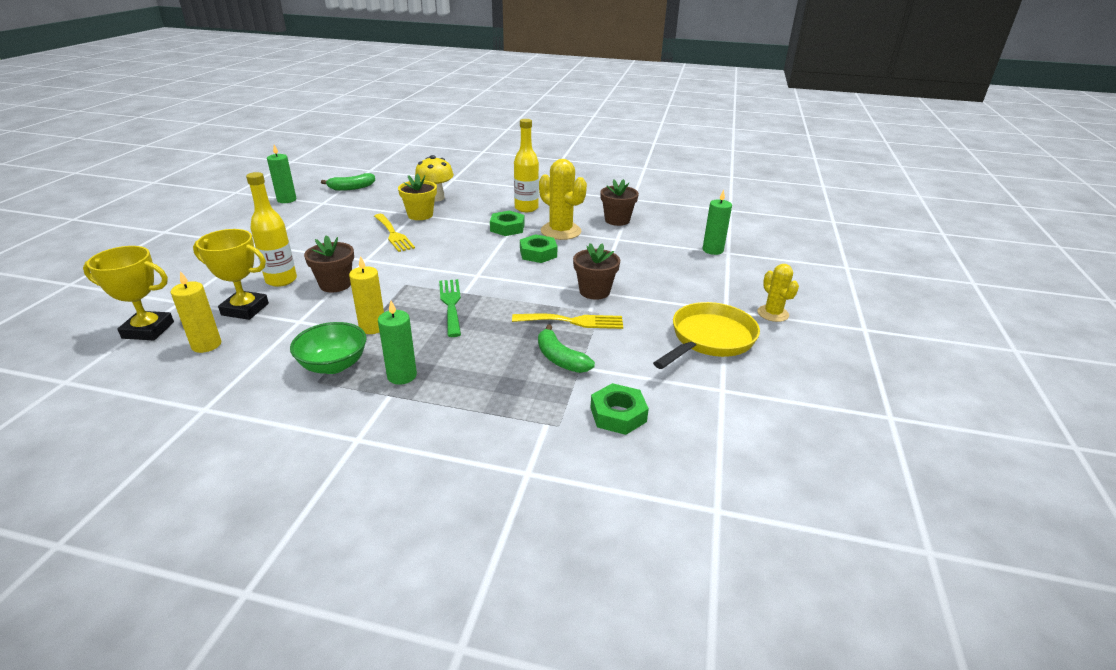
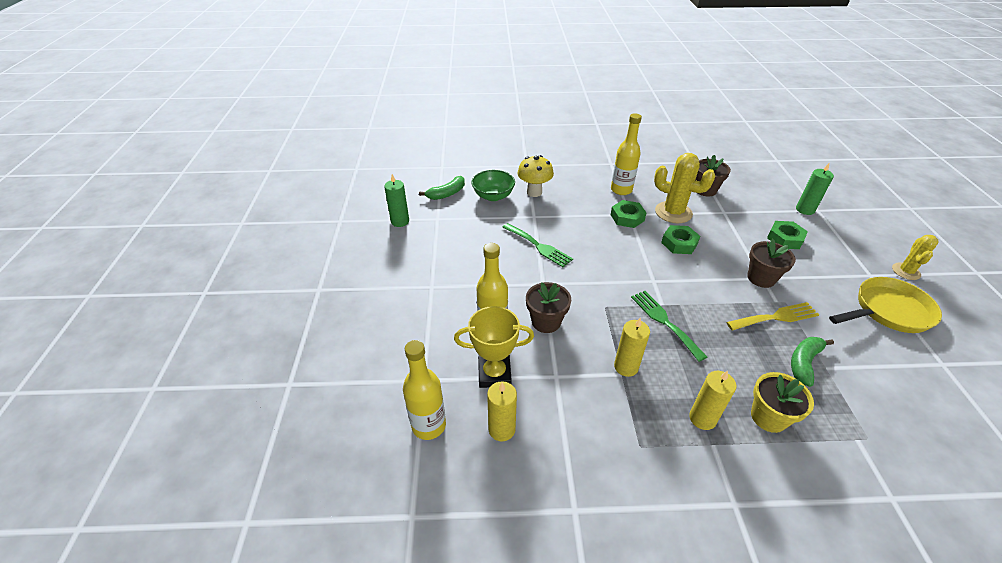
camera: 15 degrees left, 10 degrees up
yellow trophy [83,246,174,341] -> yellow bottle [403,340,446,440]
green bowl [290,322,367,374] -> green bowl moved to [471,170,515,201]
yellow fork [374,214,415,252] -> green fork [502,223,573,267]
green candle [378,301,417,385] -> yellow candle [689,370,737,430]
yellow flower pot [398,173,437,220] -> yellow flower pot moved to [751,372,814,433]
green banana [538,324,595,373] -> green banana turned 90 degrees clockwise [791,337,834,387]
green nut [590,383,649,435] -> green nut moved to [767,221,808,249]
yellow pan [653,302,760,369] -> yellow pan turned 45 degrees clockwise [829,277,942,333]
yellow cactus [758,264,799,322] -> yellow cactus turned 60 degrees clockwise [892,235,939,280]

